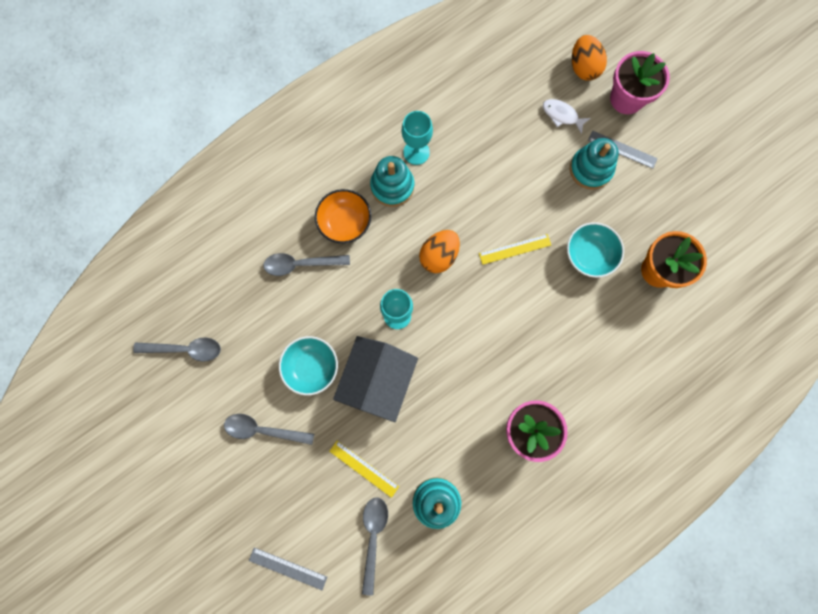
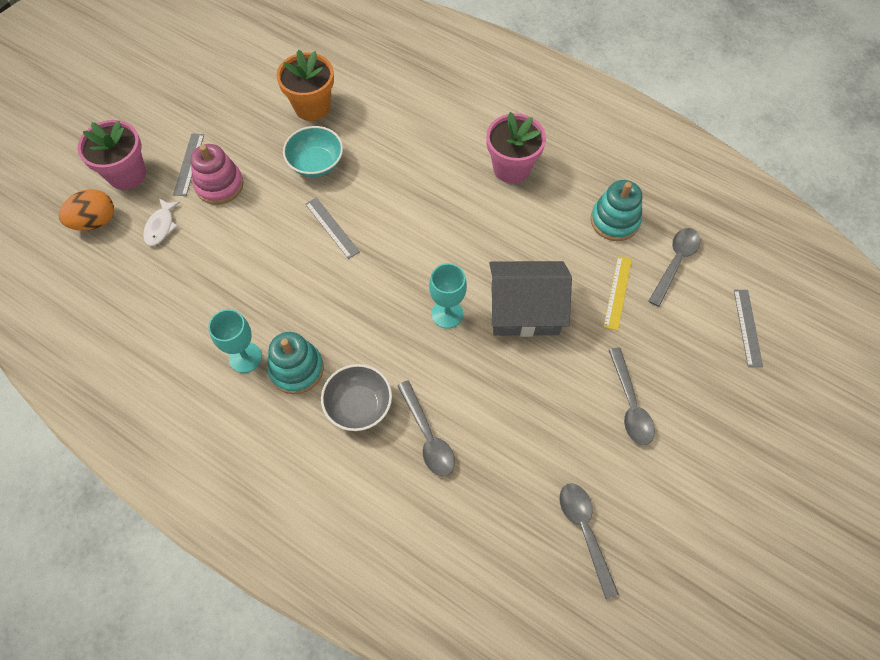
camera: 110 degrees left, 15 degrees down
turquoise bowl [279,336,338,396] -> none
orange bowl [315,189,371,243] -> grey bowl [321,364,392,431]
grey spoon [362,497,388,595] -> grey spoon turned 135 degrees clockwise [648,228,700,307]
orange egg [419,230,460,273] -> none
yellow ruler [479,234,551,265] -> grey ruler [305,197,360,259]
turquoise stacking toy [570,138,619,190] -> pink stacking toy [190,144,244,205]

